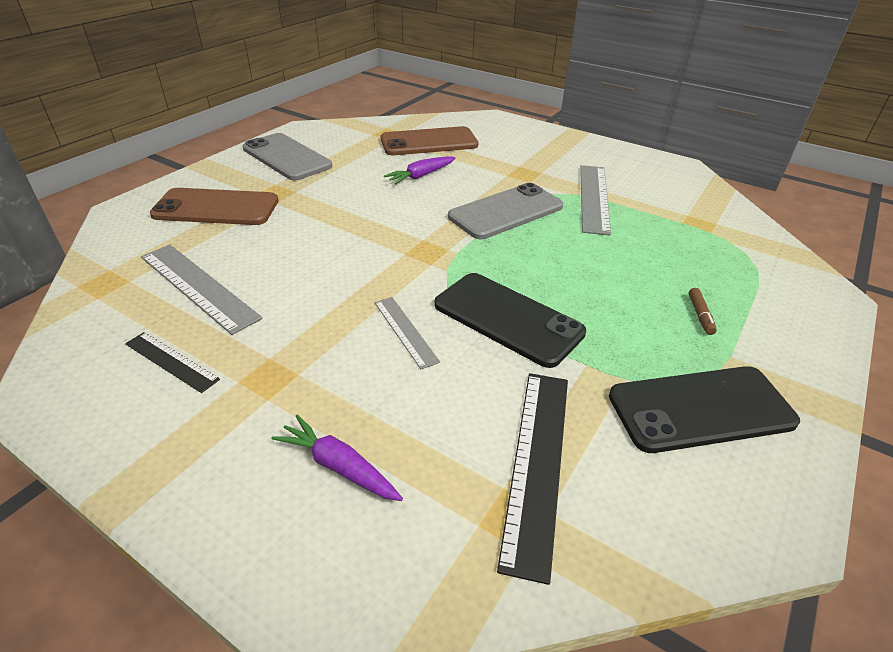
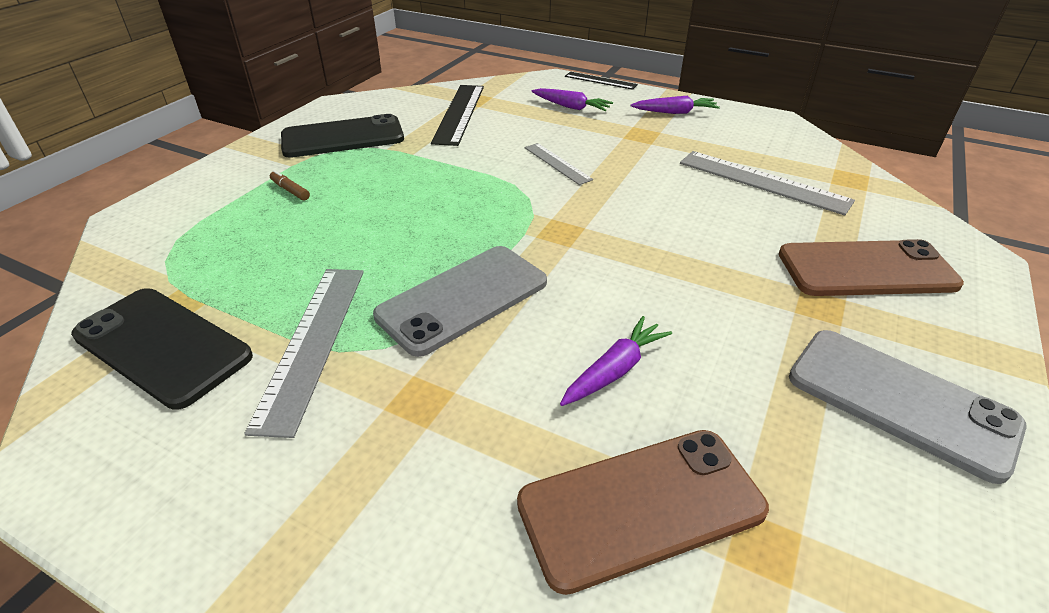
camera: 175 degrees right, 0 degrees up
black ruler [125,332,220,393] -> black ruler moved to [565,72,638,90]
black phone [434,273,586,368] -> black phone moved to [71,288,253,410]
brown marker [689,288,717,335] -> brown marker turned 45 degrees counterclockwise [270,170,310,201]
none -> purple carrot [631,96,720,114]

